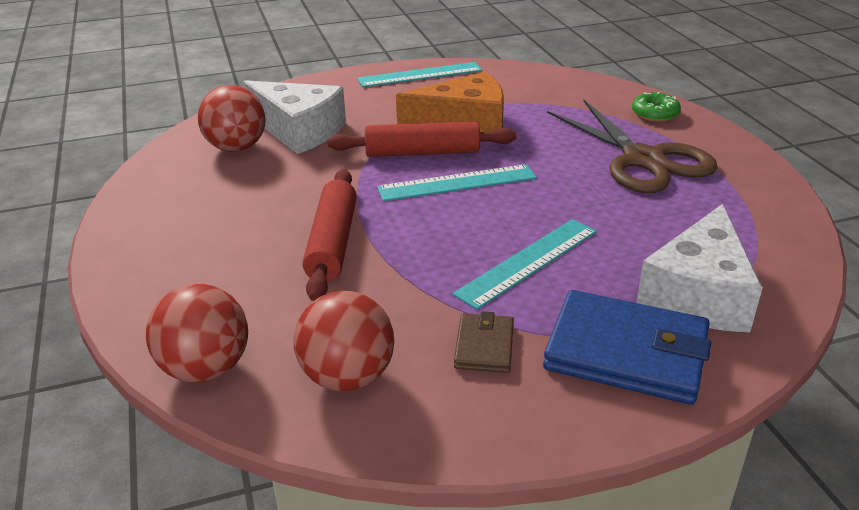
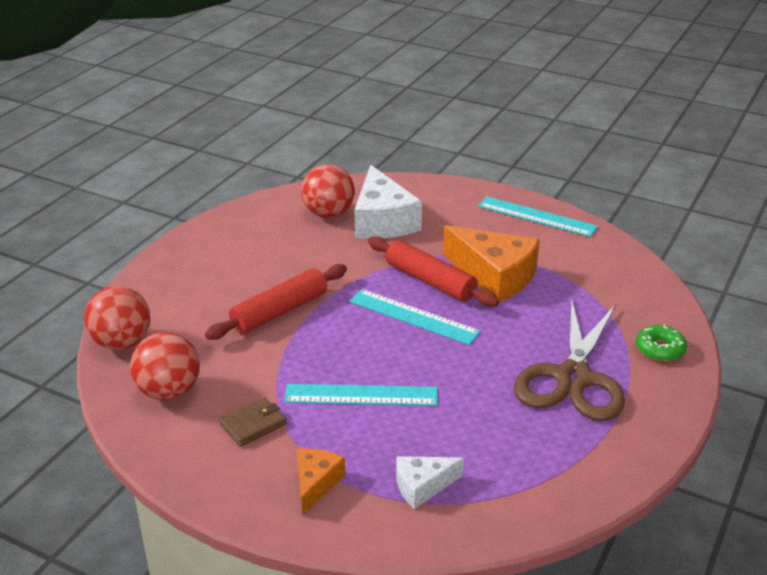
camera: 45 degrees right, 0 degrees up
blue wallet [543,290,711,405] -> orange cheese [297,448,345,516]
white cheese [636,204,763,332] -> white cheese [396,456,464,509], size x0.54

